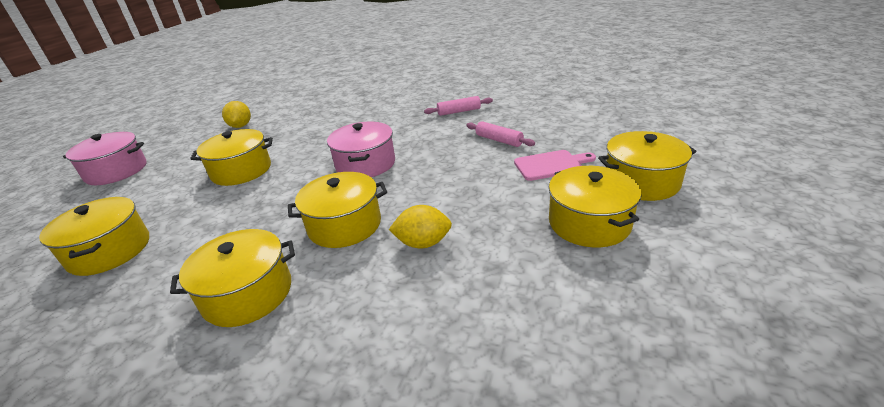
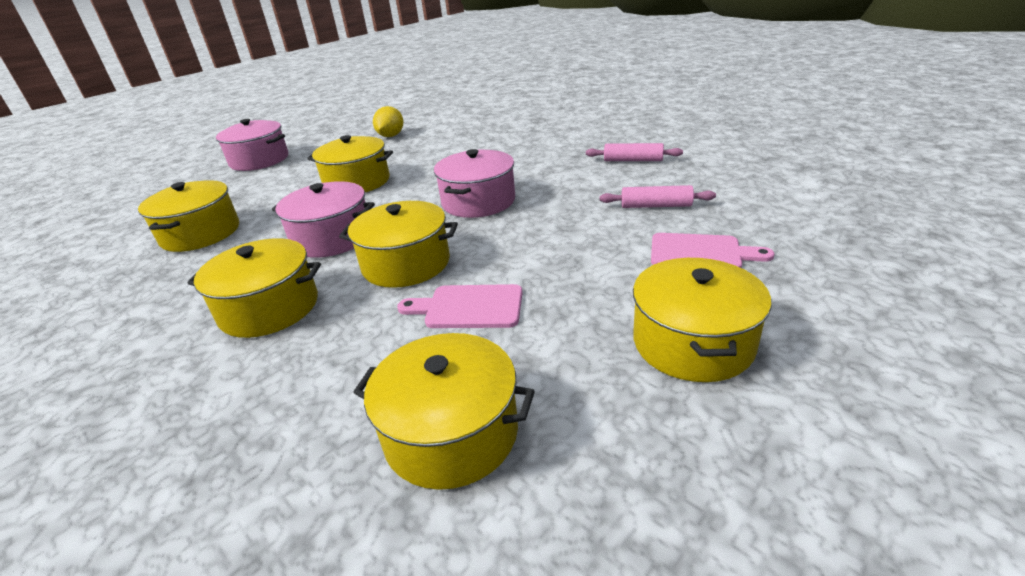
camera: 25 degrees right, 0 degrees up
yellow lemon [389,205,452,248] -> pink cutting board [397,284,523,328]
pink rolling pin [466,121,535,147] -> pink rolling pin turned 60 degrees counterclockwise [600,185,716,208]
yellow pot [598,131,697,201] -> yellow pot moved to [353,333,535,490]
none -> pink pot [272,181,375,258]

